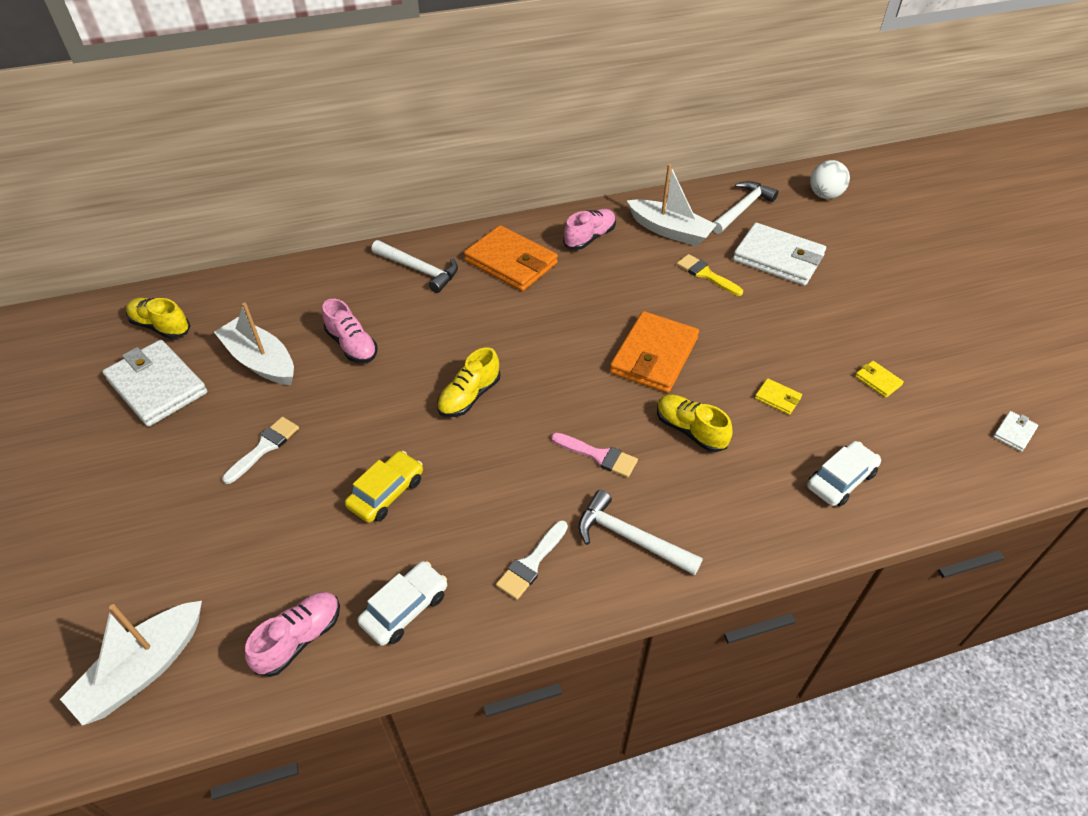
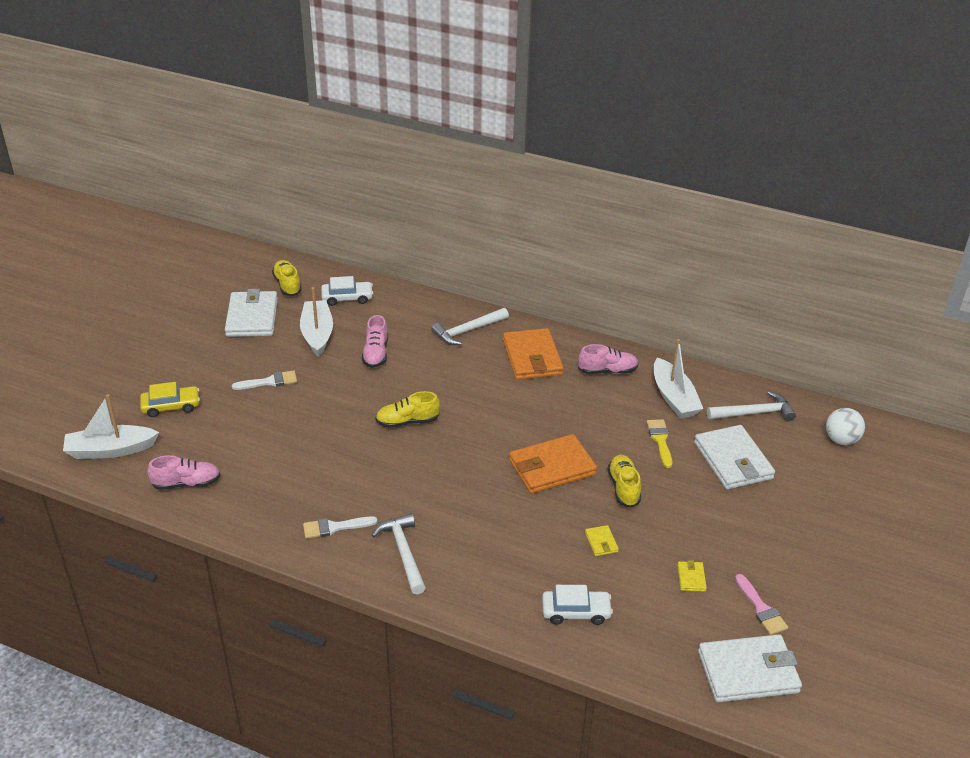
camera: 40 degrees right, 10 degrees down
yellow car [345,451,423,523] -> yellow car moved to [140,382,200,417]
white car [357,561,447,646] -> white car moved to [321,276,373,306]
white hammer [371,240,458,293] -> white hammer turned 75 degrees clockwise [431,308,509,345]
pink brush [551,433,638,478] -> pink brush moved to [735,574,788,635]
yellow shoe [657,395,732,452] -> yellow shoe moved to [607,455,641,508]
white wallet [993,411,1038,452] -> white wallet [698,634,802,702], size x2.34

